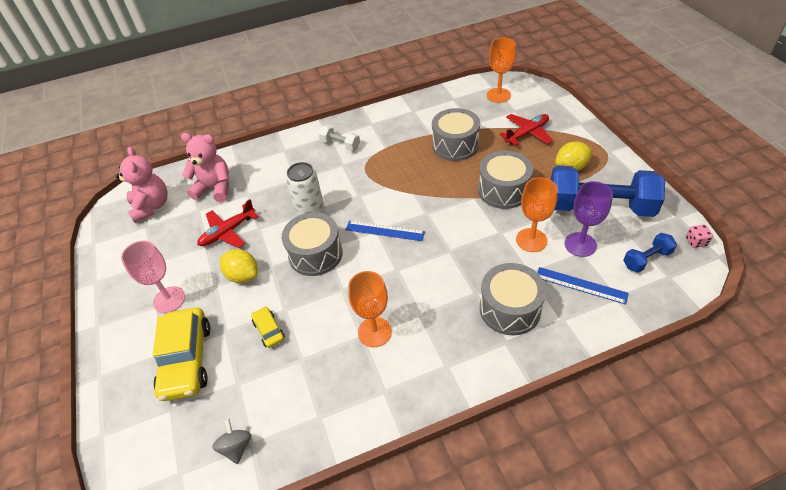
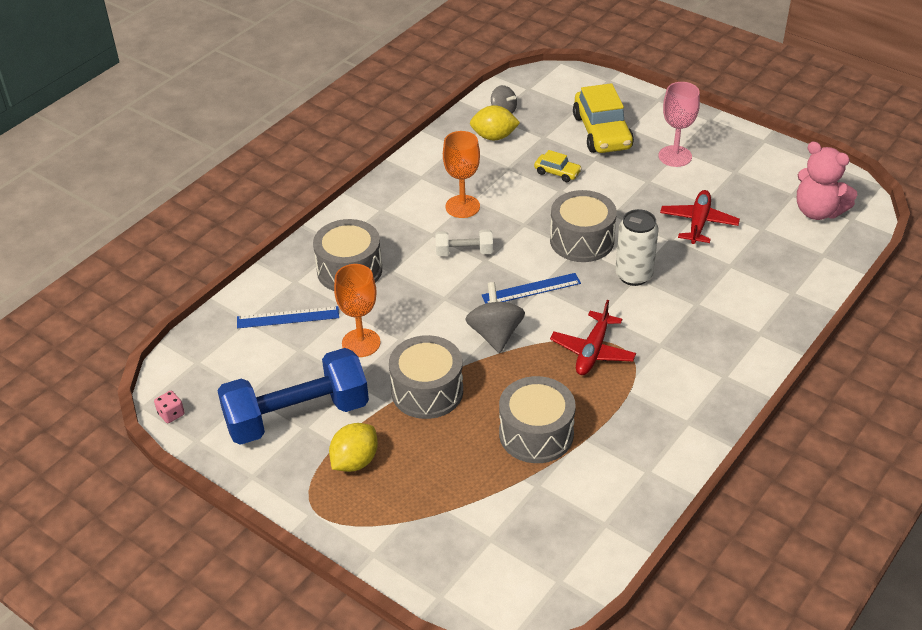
camera: 145 degrees right, 5 degrees down
yellow car [153,307,210,401] -> yellow car turned 150 degrees counterclockwise [573,83,634,153]
pink teddy bear [181,133,229,202] -> none
yellow lemon [220,249,258,283] -> yellow lemon moved to [470,105,520,140]
white dumbbell [318,125,360,151] -> white dumbbell moved to [435,229,493,256]
orange goblet [487,38,516,103] -> none
red plane [499,114,553,146] -> red plane moved to [550,300,636,375]
purple goblet [565,181,613,257] -> none
blue dumbbell [623,233,677,273] -> none
none -> grey spinning top [465,282,525,353]

